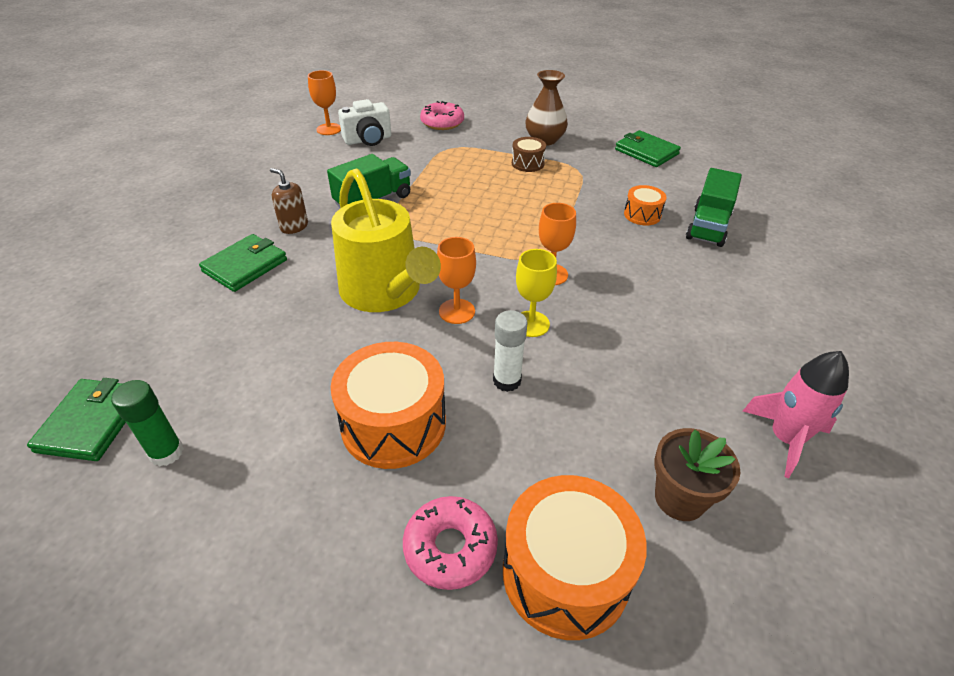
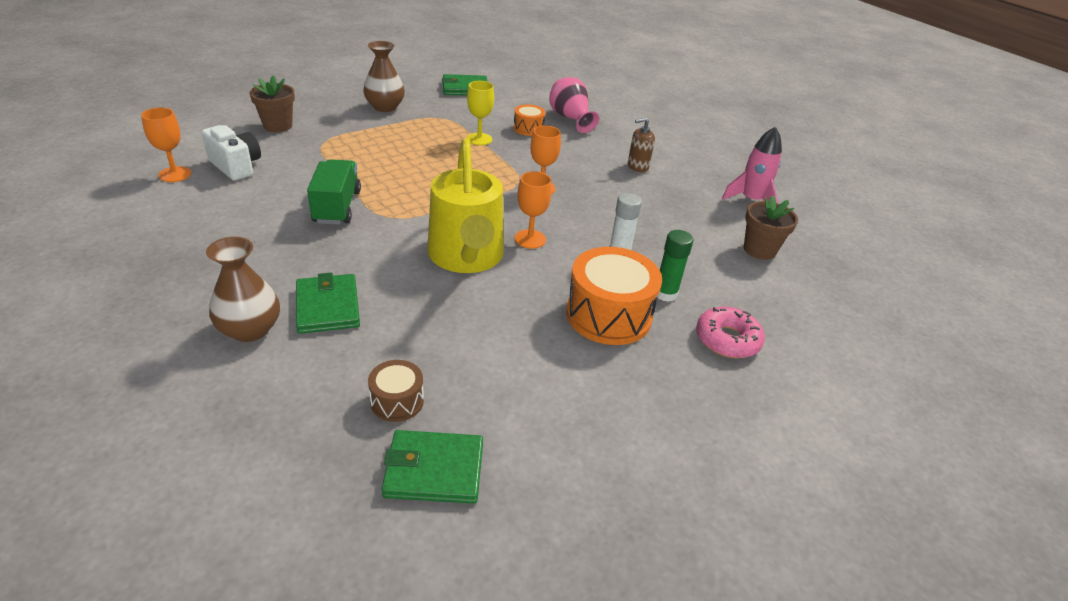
camera: 55 degrees left, 5 degrees down
green wallet [27,378,126,461] -> green wallet turned 45 degrees counterclockwise [382,430,483,504]
green glue stick [111,380,184,466] -> green glue stick moved to [657,230,693,302]
brown soap dispenser [270,168,308,234] -> brown soap dispenser moved to [628,118,655,172]
yellow watering can [331,168,441,312] -> yellow watering can turned 75 degrees clockwise [427,138,504,273]
white camera [338,99,391,146] -> white camera turned 60 degrees counterclockwise [202,125,261,181]
pink donut [420,101,464,130] -> brown flower pot [250,75,295,132]
orange drum [503,475,647,640] -> none
brown drum [512,137,546,172] -> brown drum moved to [368,360,424,422]
yellow goblet [516,249,557,337] -> yellow goblet moved to [467,81,494,145]
green truck [686,168,742,247] -> pink vase [549,77,599,133]
none -> brown vase [206,237,280,342]

